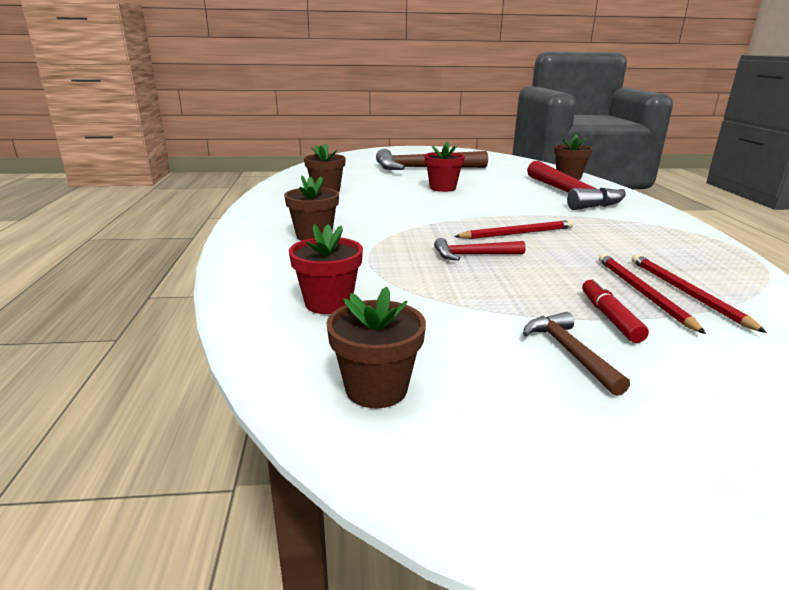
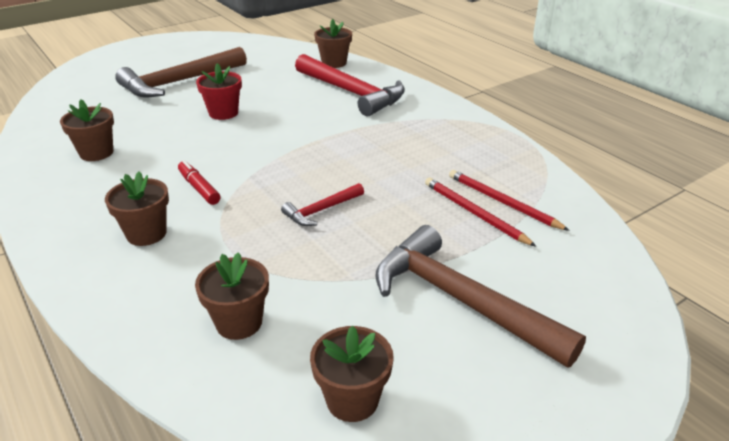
camera: 30 degrees left, 10 degrees up
red flower pot [289,224,363,314] -> brown flower pot [195,252,269,340]
red pencil [454,220,574,239] -> none
brown hammer [523,312,630,396] -> brown hammer [375,225,586,368], size x2.08
red marker [582,278,649,343] -> red marker moved to [178,160,220,205]

